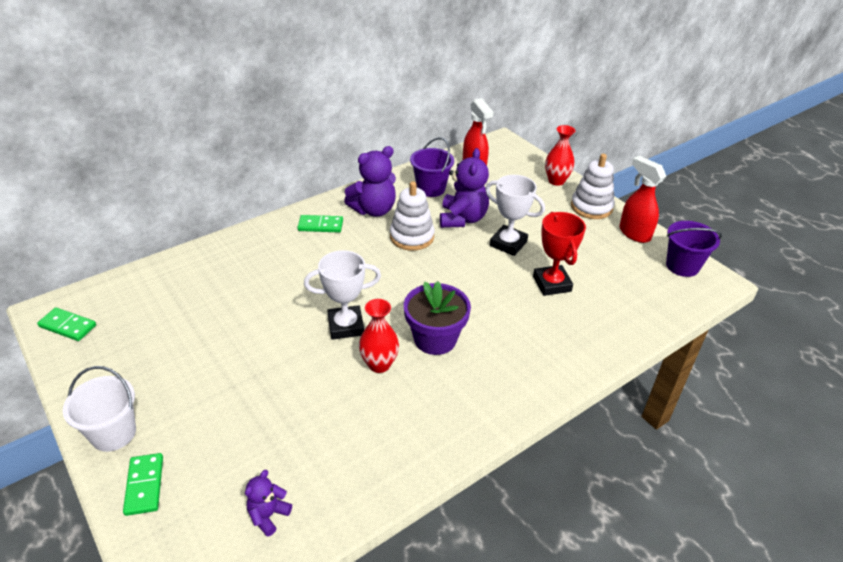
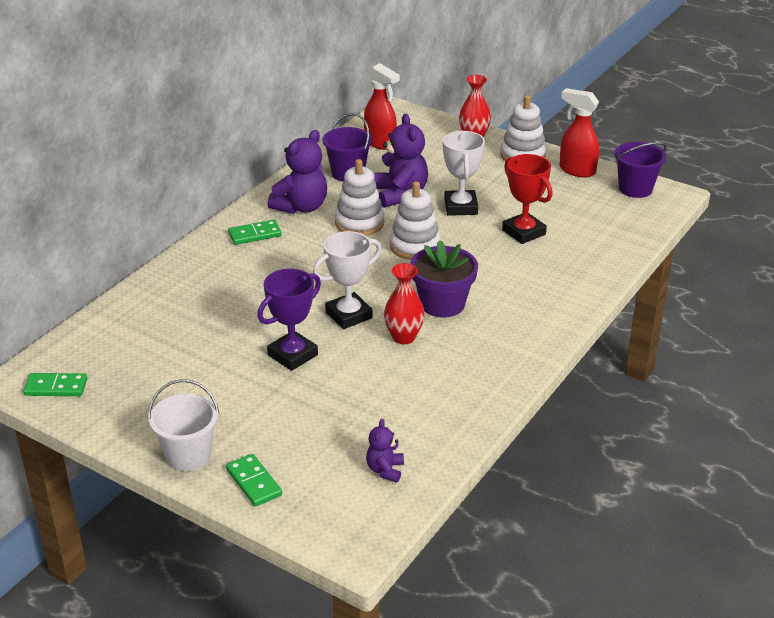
camera: 20 degrees left, 5 degrees down
white trophy [485,175,545,256] -> white trophy turned 75 degrees clockwise [443,131,485,216]
none -> purple trophy [257,269,321,371]
none -> white stacking toy [390,181,441,260]

